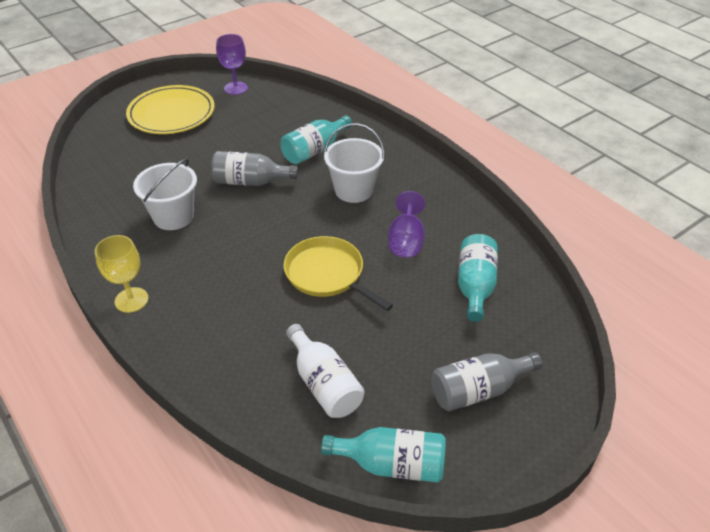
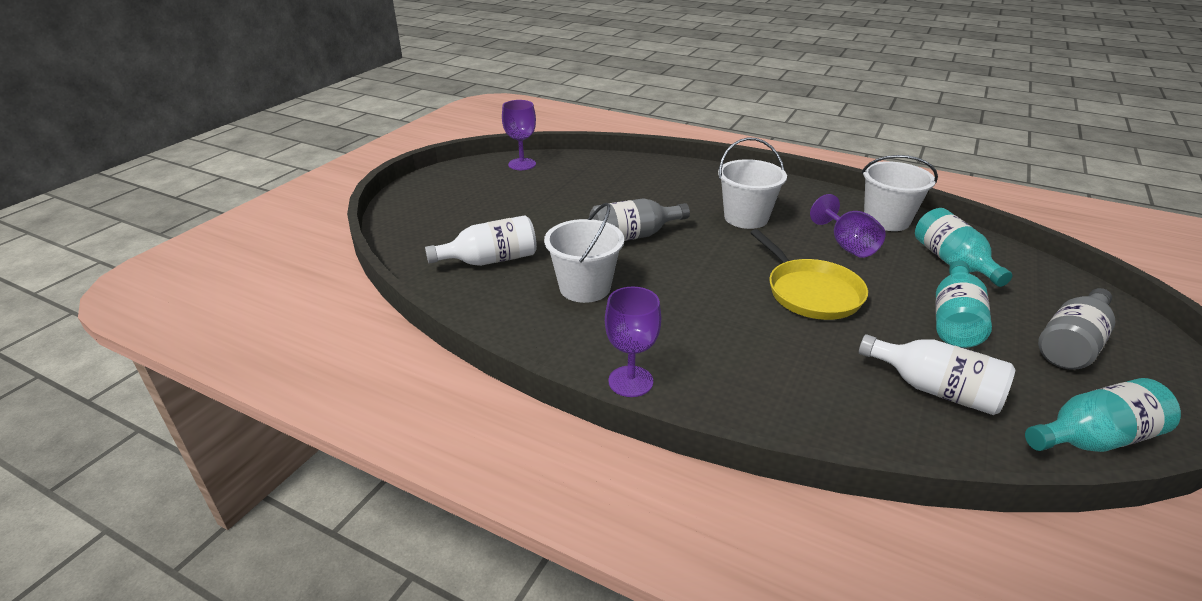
camera: 25 degrees left, 10 degrees down
yellow goblet [95,235,149,313] -> purple goblet [605,287,661,397]
yellow plate [126,85,215,134] -> none
turquoise bottle [281,115,352,164] -> turquoise bottle moved to [935,261,992,348]
yellow pan [284,236,393,311] -> yellow pan turned 135 degrees counterclockwise [750,229,868,320]
none -> white bottle [425,215,537,266]
none -> white bucket [862,155,938,231]

